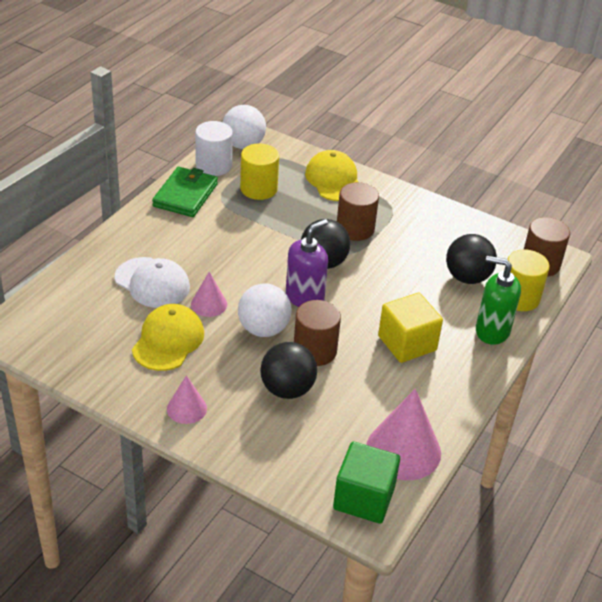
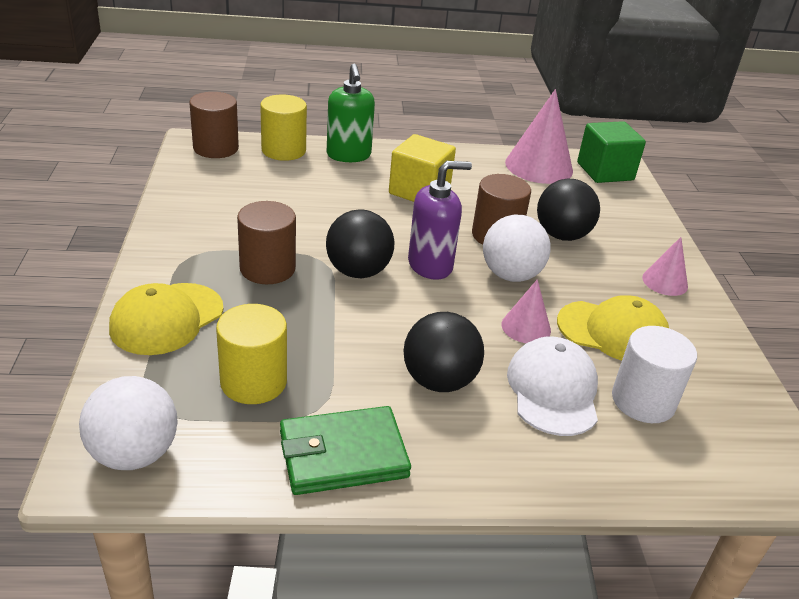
camera: 125 degrees left, 5 degrees down
yellow cap [132,304,204,371] -> yellow cap turned 150 degrees counterclockwise [557,295,669,361]
white cylinder [195,121,233,176] -> white cylinder moved to [612,326,697,423]
purple soap dispenser [286,219,328,307] -> purple soap dispenser turned 150 degrees clockwise [408,161,472,280]
black ball [446,234,497,284] -> black ball moved to [403,312,484,392]

